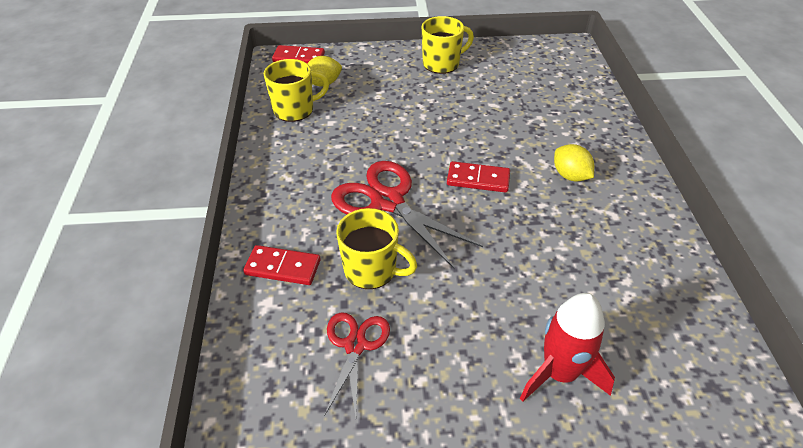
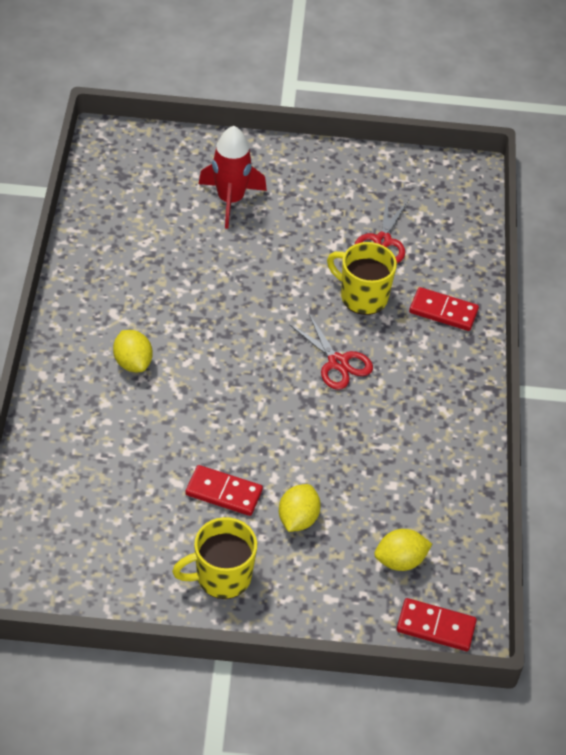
camera: 175 degrees left, 5 degrees up
yellow mug [264,59,329,122] -> none
red scissors [331,161,483,269] -> red scissors [289,314,373,390], size x0.60
red domino [447,161,510,193] -> red domino moved to [185,465,263,516]
none -> yellow lemon [279,484,321,532]

